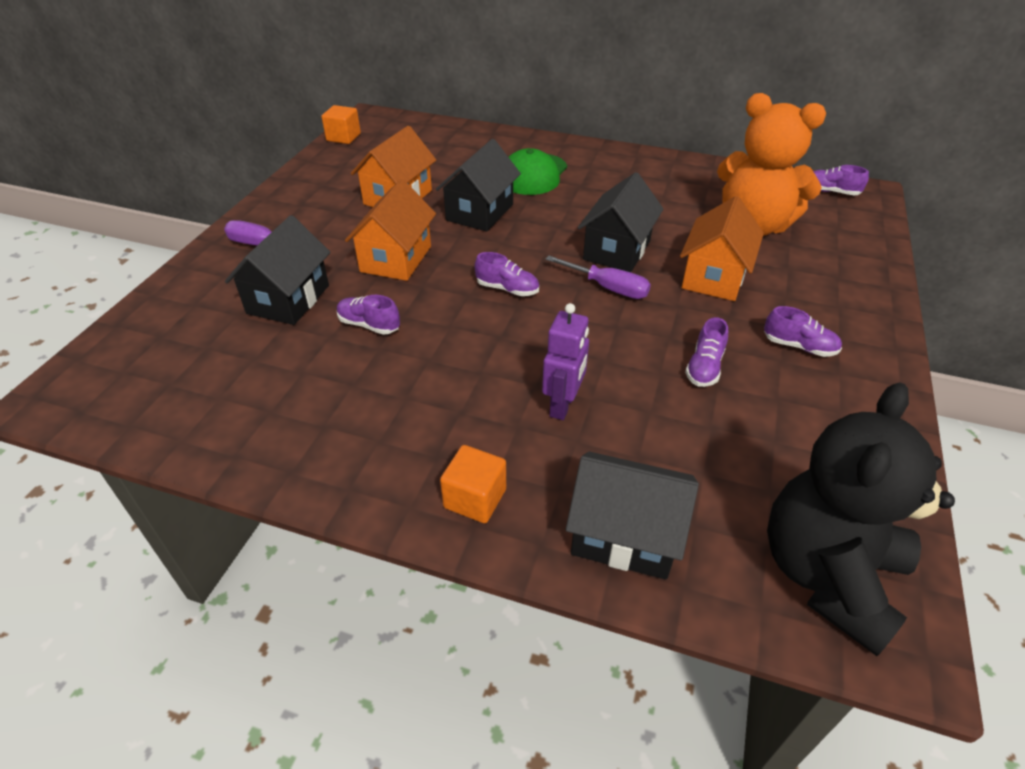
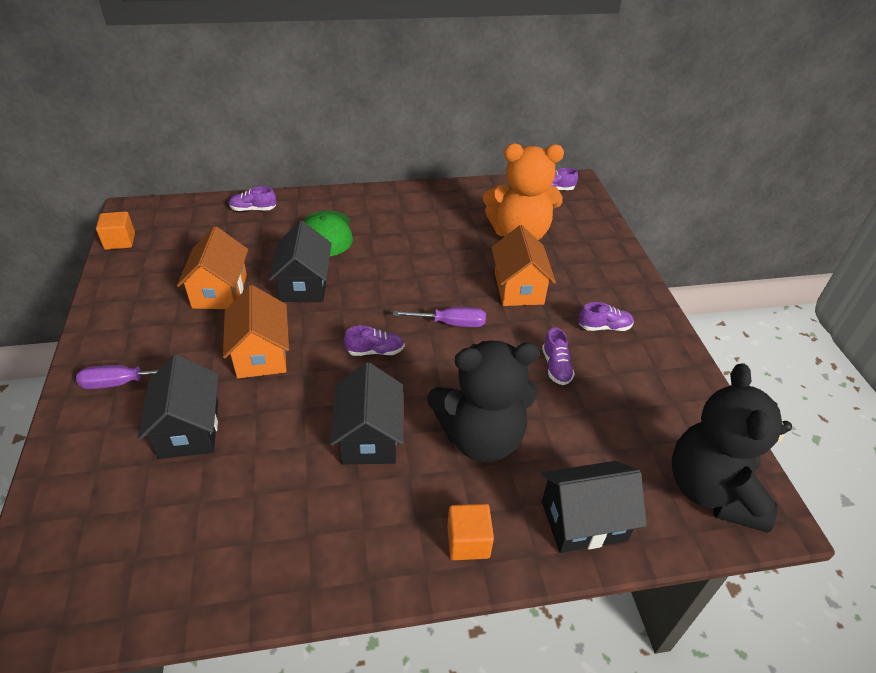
camera: 30 degrees left, 0 degrees up
purple shoe [337,295,400,335] -> purple shoe moved to [229,186,276,211]
purple robot [542,303,589,420] -> black teddy bear [427,341,540,462]
black house [578,172,664,272] -> black house moved to [330,362,403,464]

